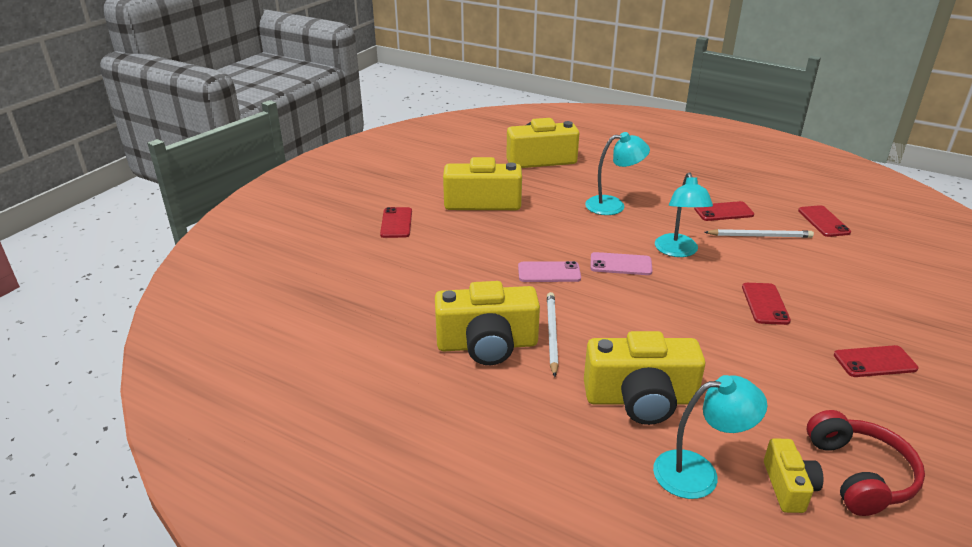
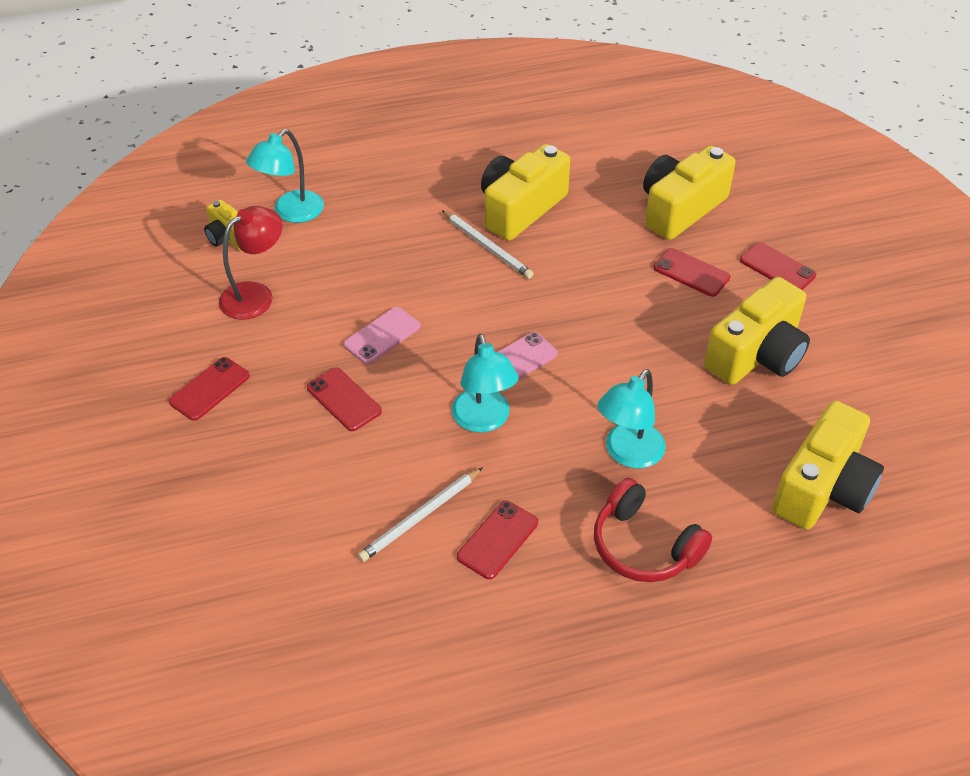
camera: 135 degrees right, 15 degrees up
pink phone [518,261,581,282] -> pink phone moved to [343,307,421,364]
yellow camera [584,331,705,425] -> yellow camera moved to [643,146,736,240]
turquoise lamp [655,172,713,257] -> turquoise lamp turned 150 degrees counterclockwise [452,334,518,433]
red phone [798,205,851,237] -> red phone moved to [653,248,730,297]
red headphones [807,410,925,516] -> red headphones moved to [594,478,712,582]
none -> red lamp [219,206,283,320]

